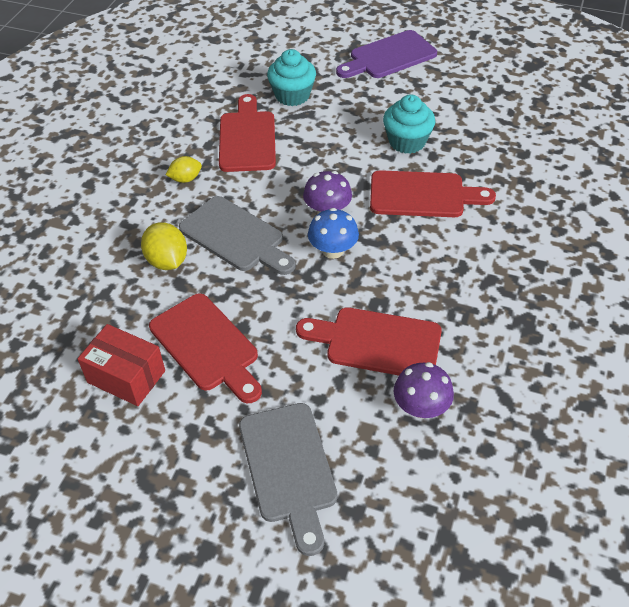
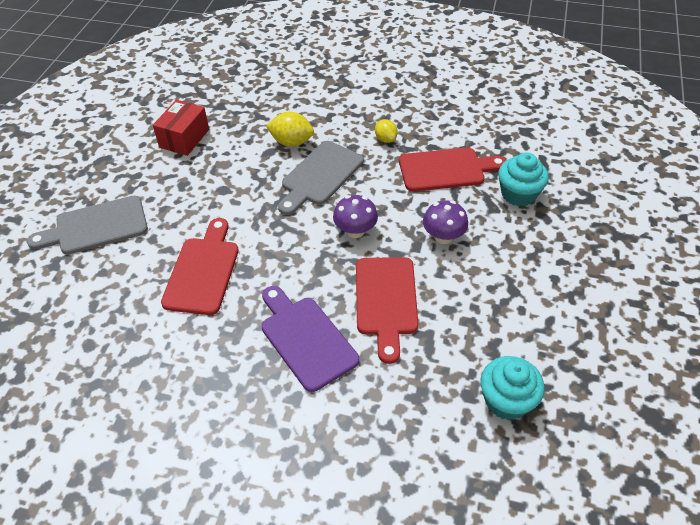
camera: 85 degrees right, 0 degrees up
yellow lemon [141,222,187,270] -> yellow lemon turned 45 degrees clockwise [266,112,314,147]
red cutting board [149,293,262,403] -> none
blue mushroom [308,208,359,259] -> none
purple cutting board [336,30,437,78] -> purple cutting board moved to [262,286,359,392]
turquoise cupcake [383,95,436,154] -> turquoise cupcake moved to [481,356,545,420]
purple mushroom [394,362,454,418] -> purple mushroom moved to [423,200,468,244]

